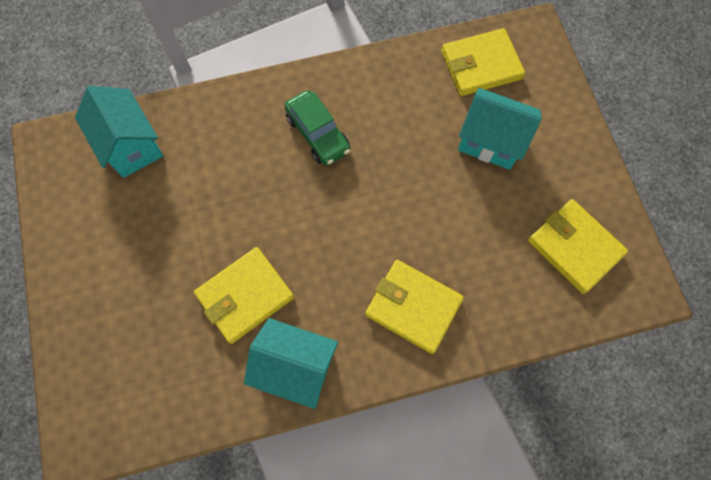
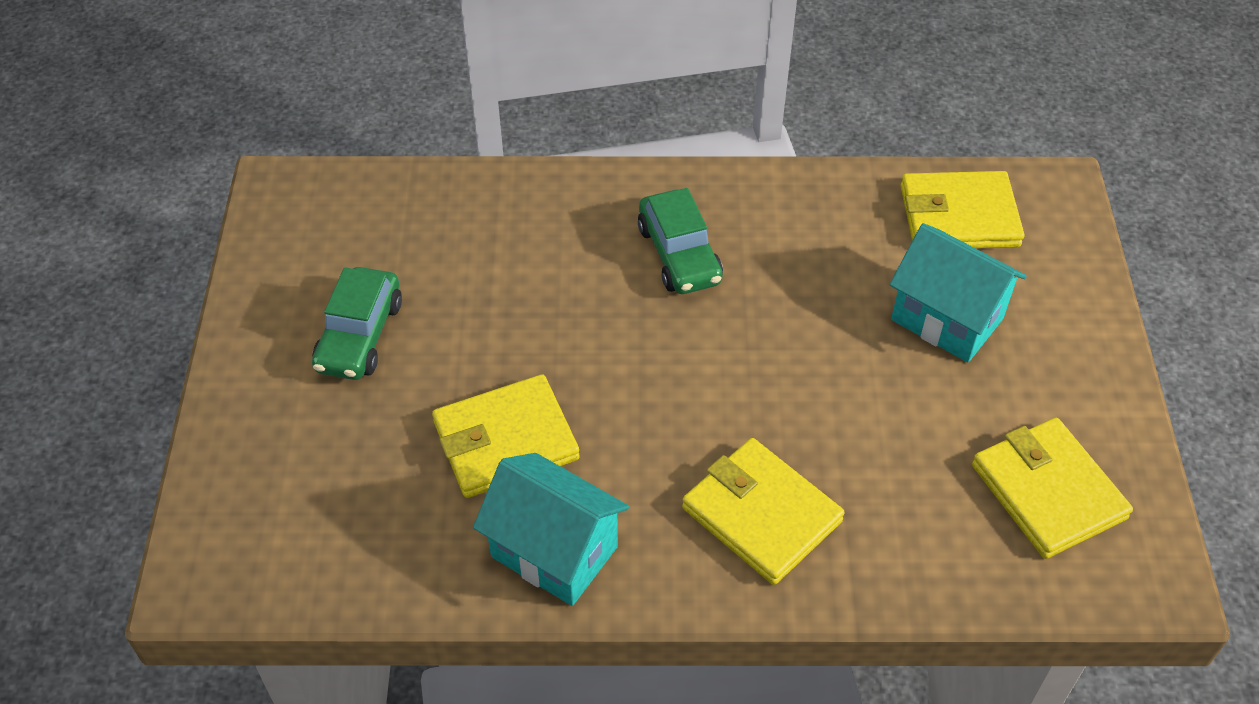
camera: 15 degrees right, 20 degrees down
turquoise house [75,86,163,178] -> none
none -> green car [312,267,402,380]

